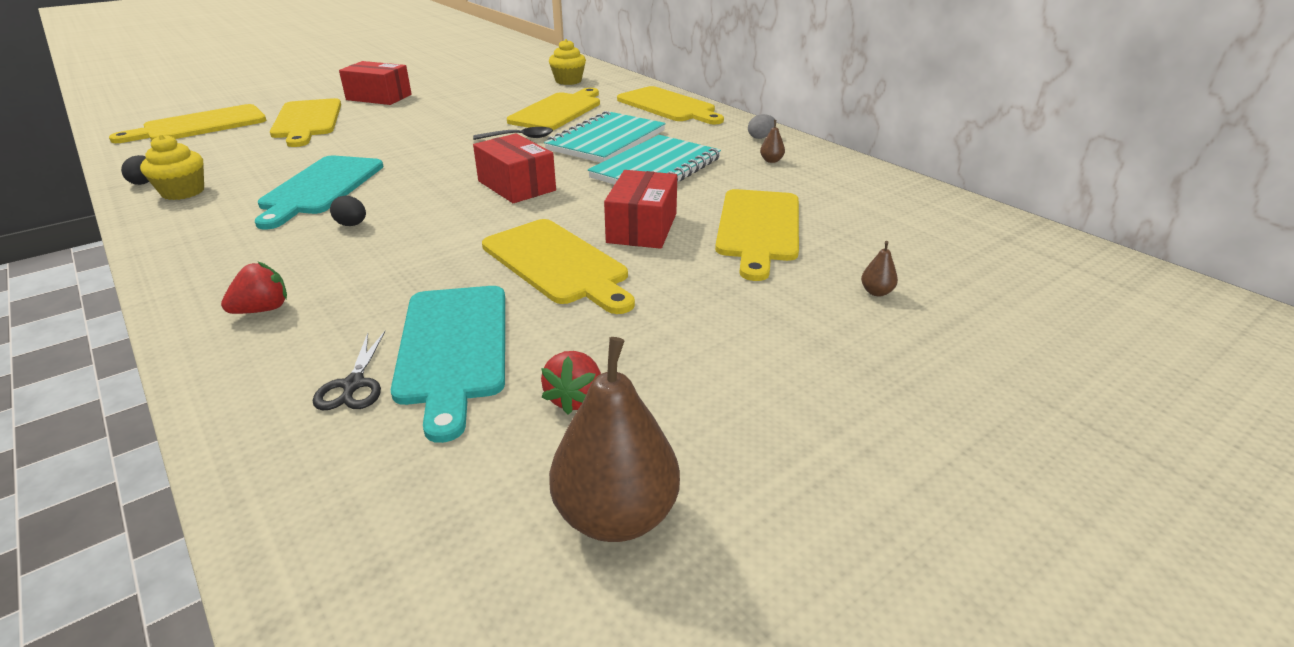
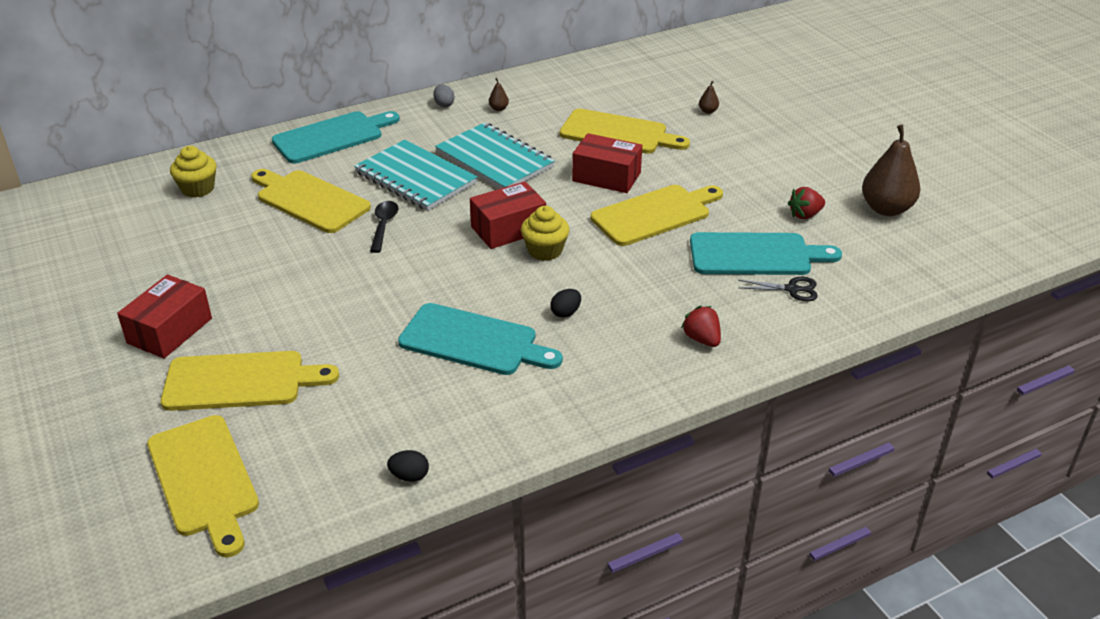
camera: 80 degrees left, 5 degrees up
yellow cupcake [140,135,204,200] -> yellow cupcake moved to [521,206,570,261]
red strawberry [541,351,601,415] -> red strawberry turned 135 degrees clockwise [788,187,825,219]
yellow cutting board [617,86,724,124] -> turquoise cutting board [272,111,400,164]

